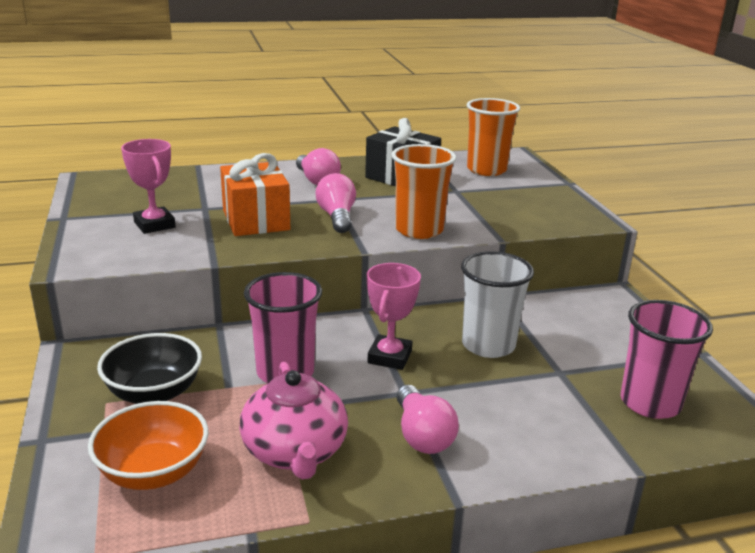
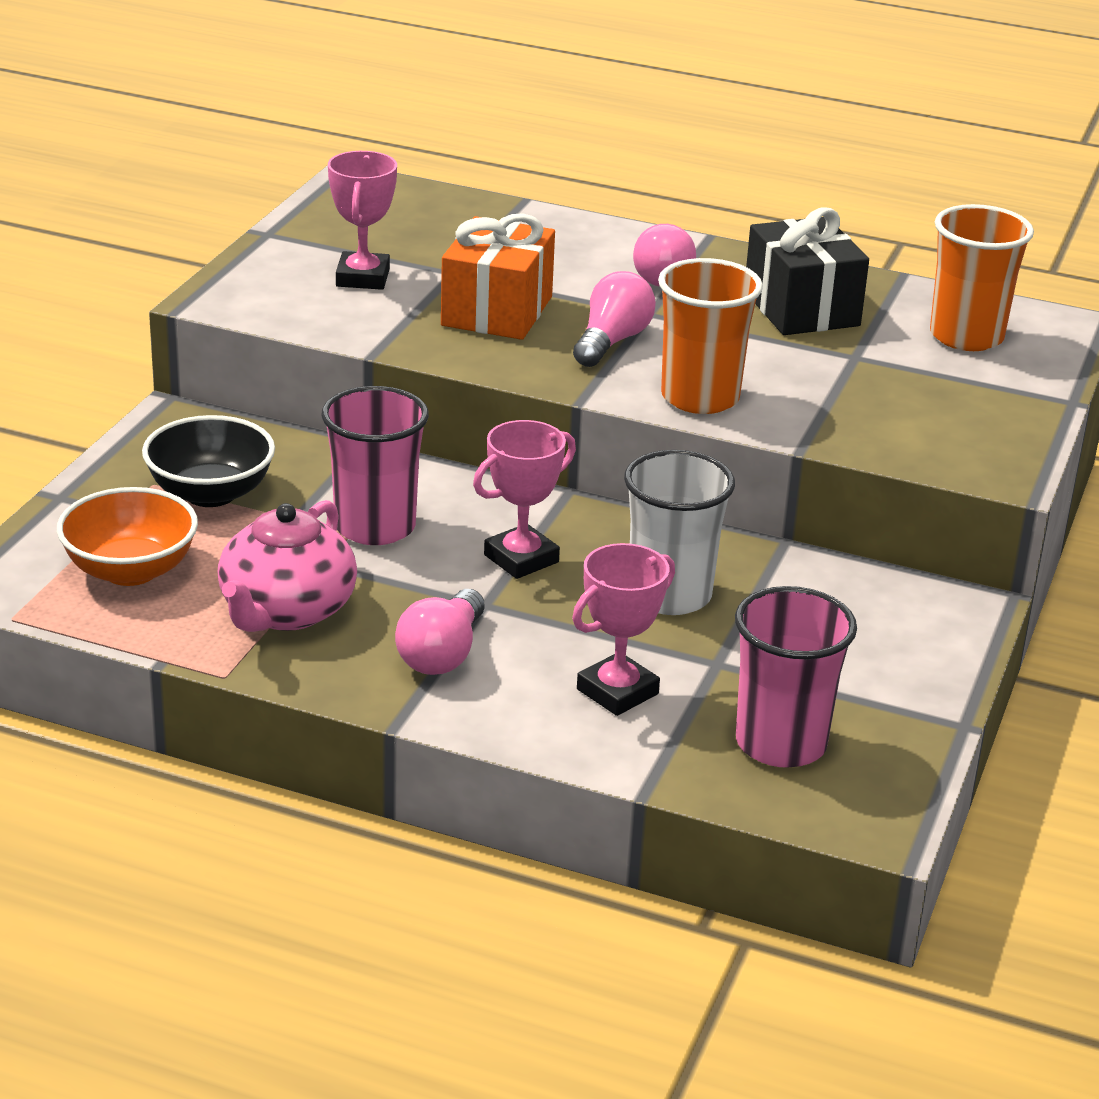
camera: 35 degrees right, 5 degrees up
none -> pink trophy [572,543,675,716]

